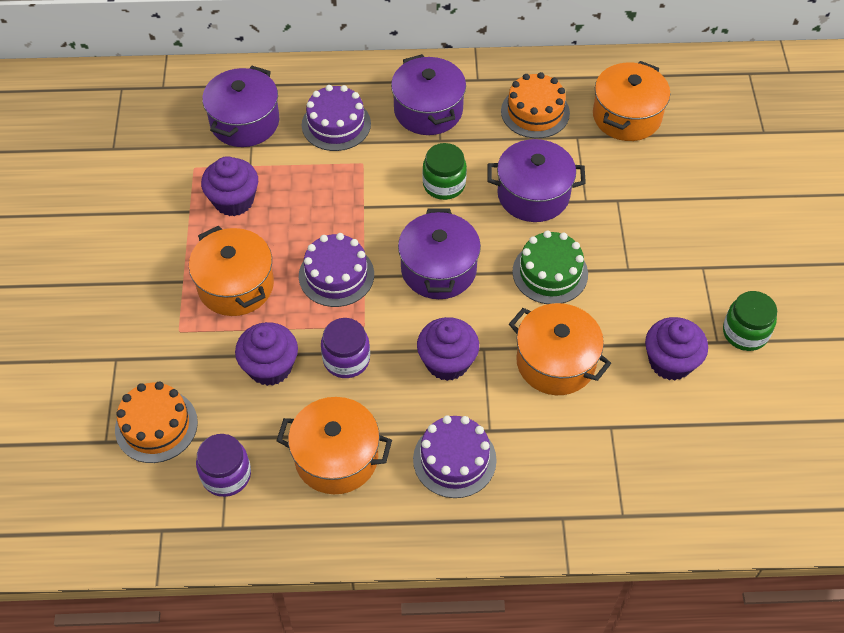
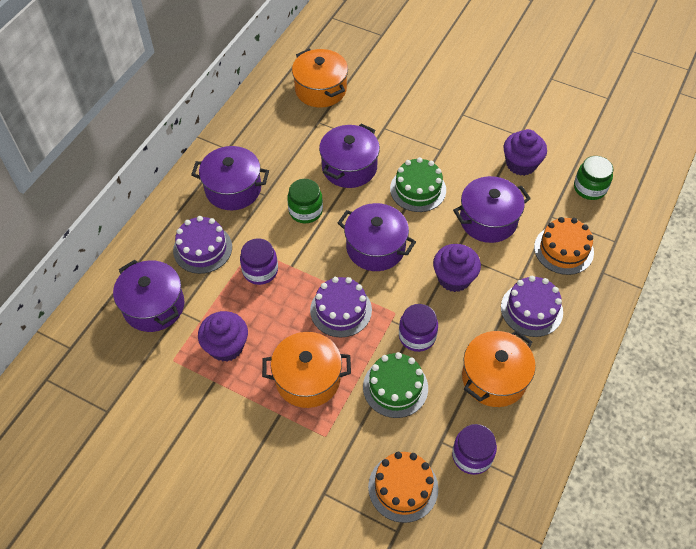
camera: 60 degrees left, 0 degrees up
purple cupcake [235,322,298,386] -> green cake [363,352,428,418]
orange cake [501,72,570,138] -> orange cake moved to [534,217,594,275]
orange pot [509,303,611,395] -> purple pot [453,176,531,243]
green jar [723,291,777,351] -> green jar moved to [574,156,613,200]
none -> purple jar [240,238,278,285]

